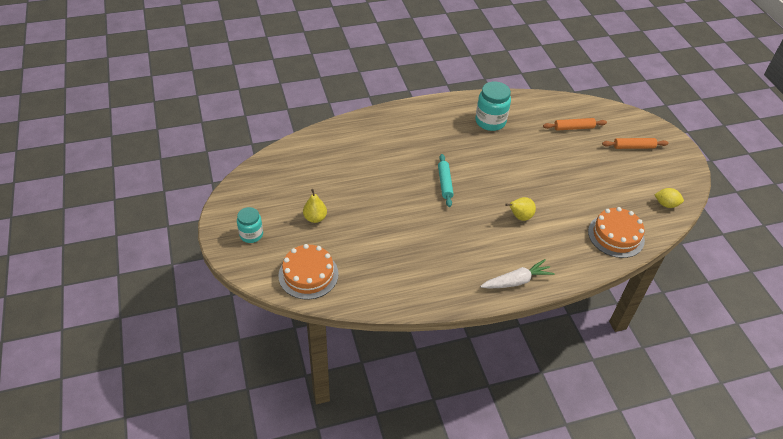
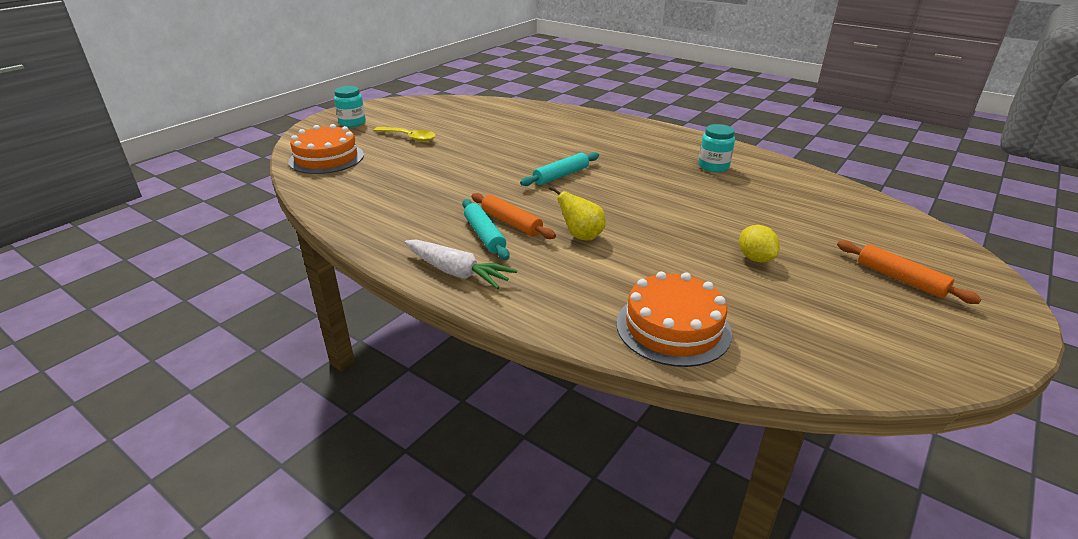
camera: 55 degrees right, 15 degrees down
yellow pear [303,189,327,223] -> yellow spoon [373,127,436,142]
turquoise jar [475,81,511,131] -> turquoise jar [699,124,735,172], size x0.64
orange rolling pin [543,118,607,131] -> orange rolling pin moved to [471,193,556,239]
yellow lemon [654,188,684,208] -> yellow lemon moved to [739,225,780,262]
none -> turquoise rolling pin [462,199,509,260]

